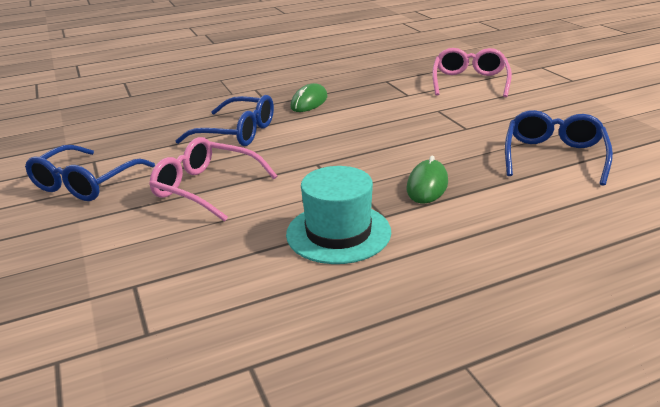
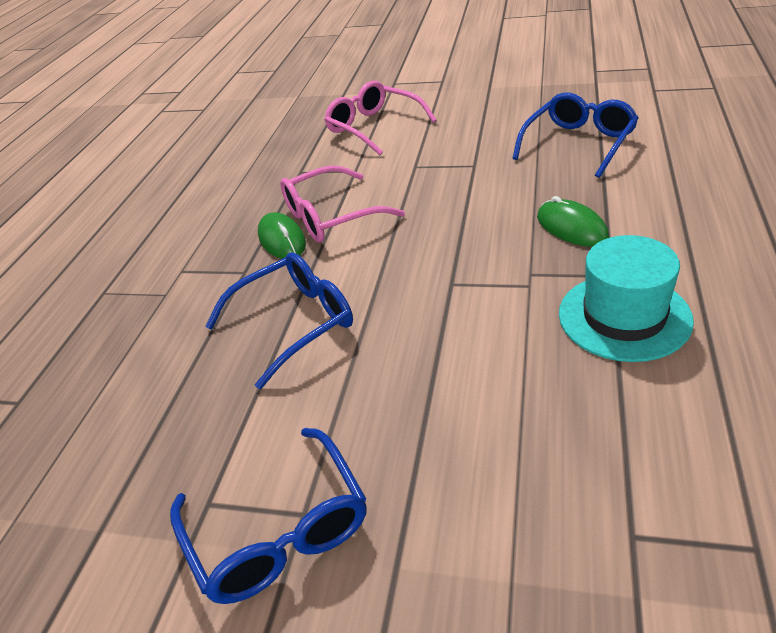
camera: 50 degrees left, 10 degrees up
pink glasses [149,137,277,222] -> pink glasses moved to [280,166,405,243]
blue glasses [505,110,613,186] -> blue glasses turned 75 degrees clockwise [512,93,639,178]

